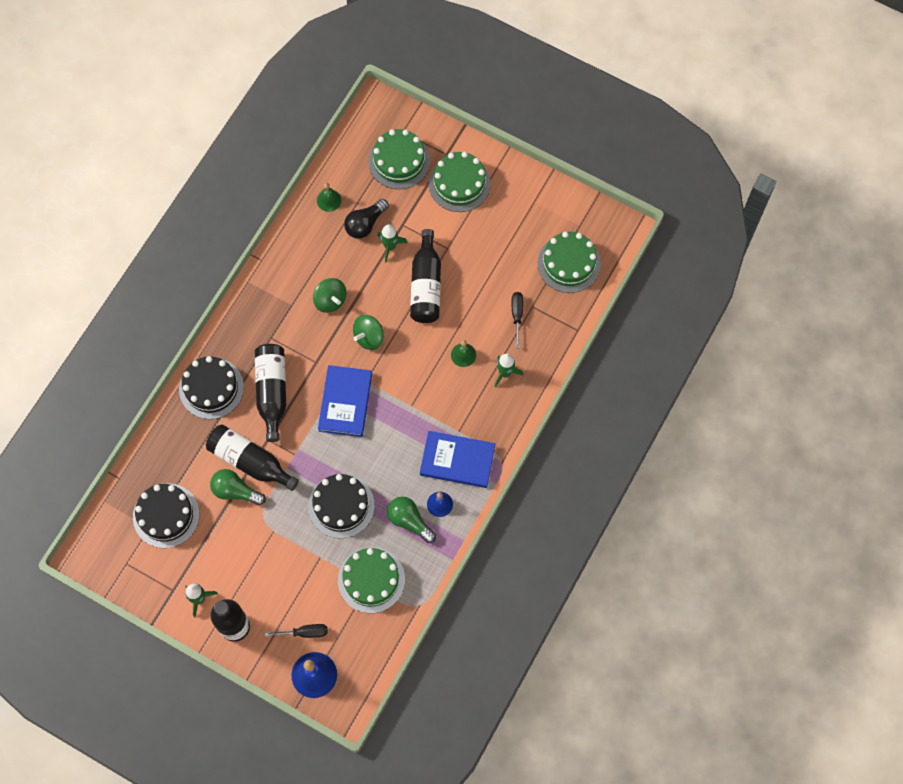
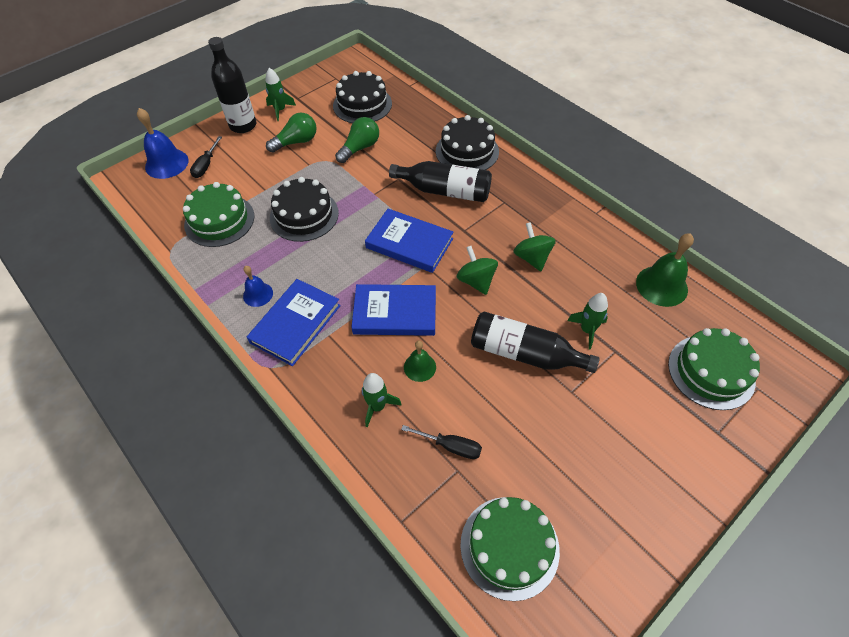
camera: 110 degrees right, 15 degrees down
black bottle [206,424,299,491] -> none
green spinning top [313,278,346,313] -> green spinning top turned 90 degrees clockwise [513,222,556,271]
green bell [317,183,341,212] -> green bell [636,233,694,307], size x1.69
black light bulb [344,199,389,239] -> none
green light bulb [387,497,436,543] -> green light bulb moved to [266,113,317,153]
green cake [429,152,491,212] -> none
none -> blue book [351,284,436,336]

